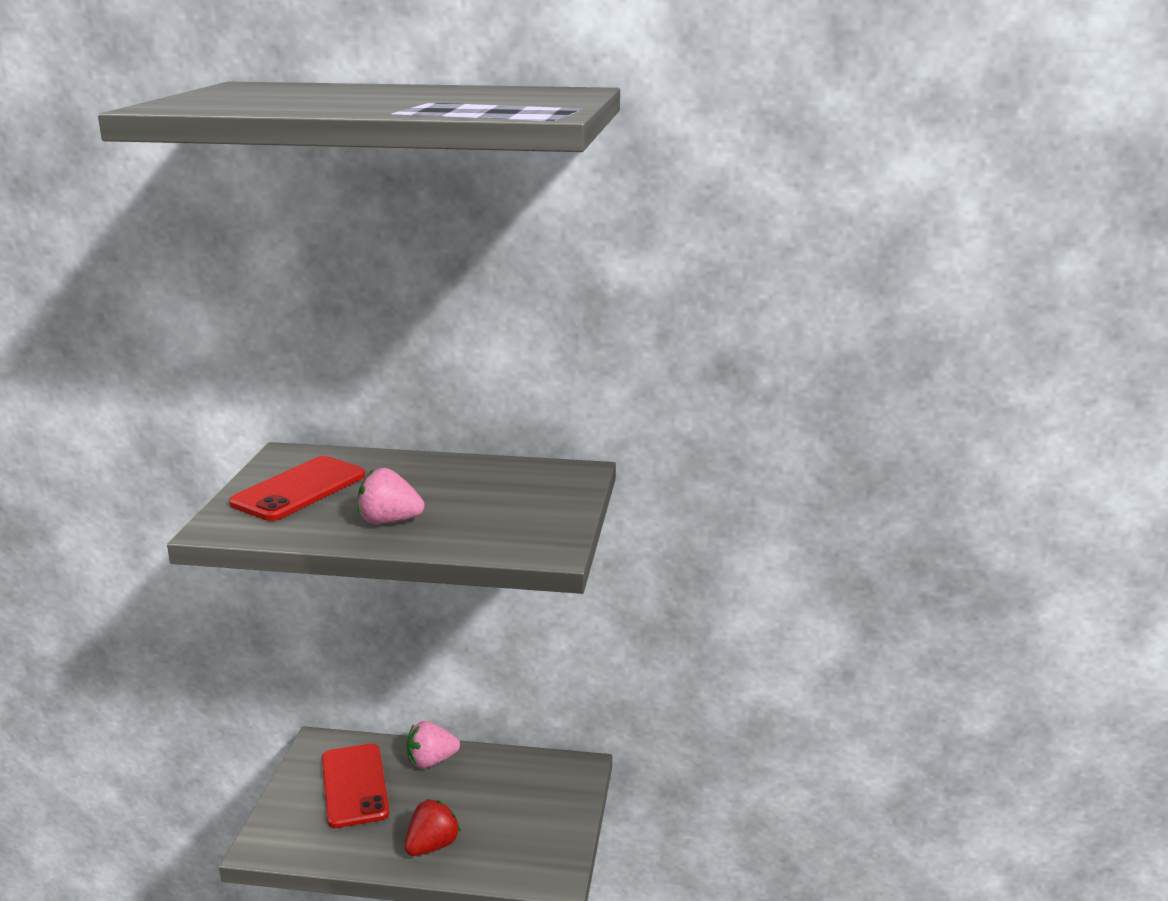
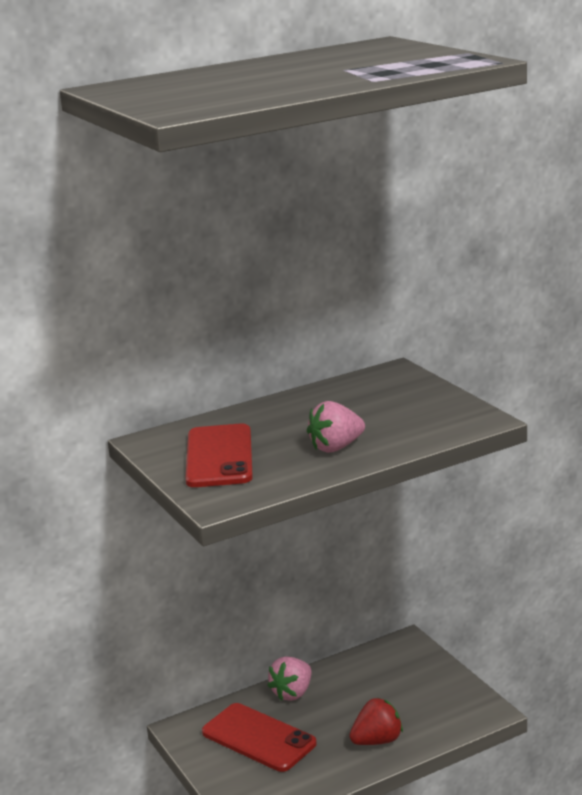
camera: 35 degrees left, 0 degrees up
red strawberry [405,799,461,856] -> red strawberry turned 60 degrees clockwise [349,698,403,745]

